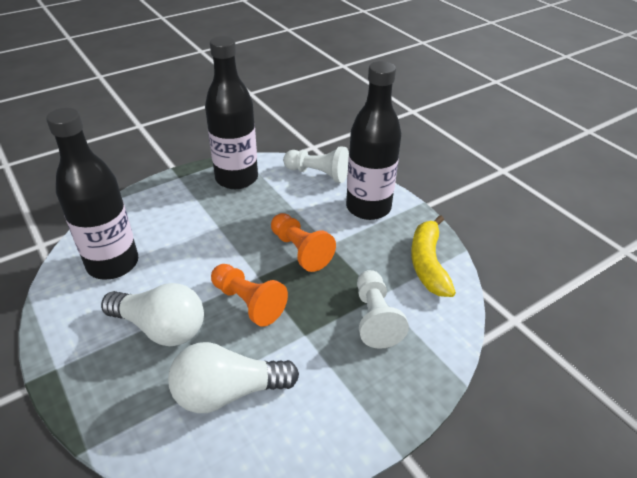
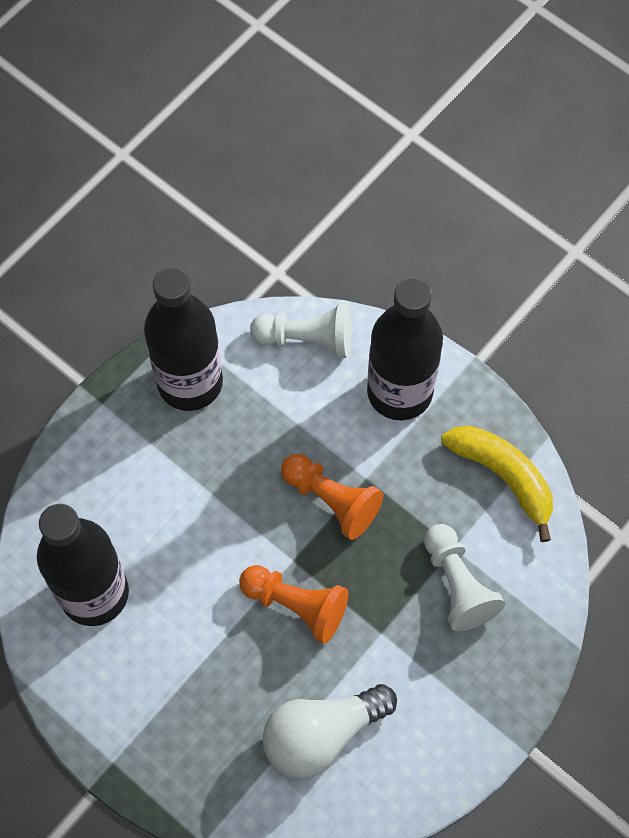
camera: 15 degrees left, 25 degrees up
white light bulb [101,283,204,346] -> none
yellow banana [411,215,456,297] -> yellow banana turned 150 degrees clockwise [441,426,553,542]

